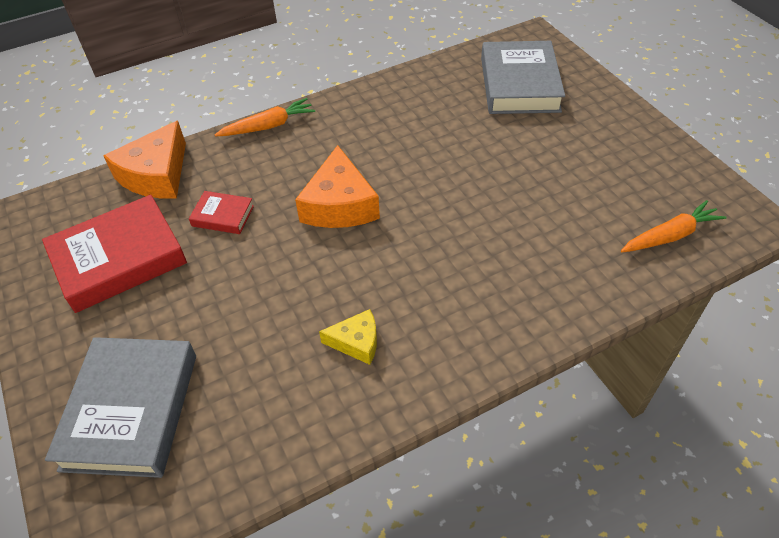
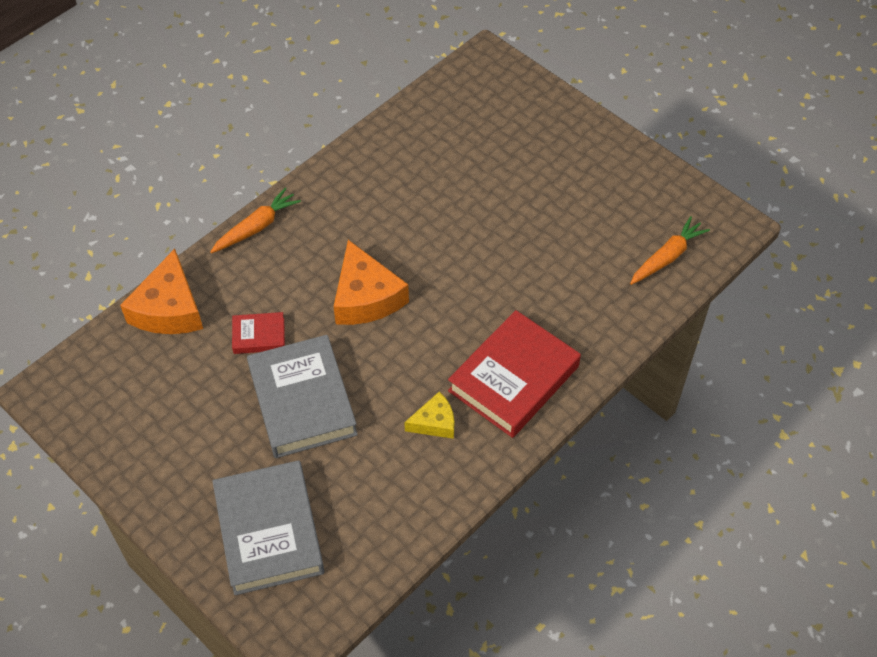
camera: 20 degrees left, 5 degrees up
red book [42,195,187,313] -> red book moved to [448,310,581,438]
grey book [481,41,565,114] -> grey book moved to [247,335,358,458]

